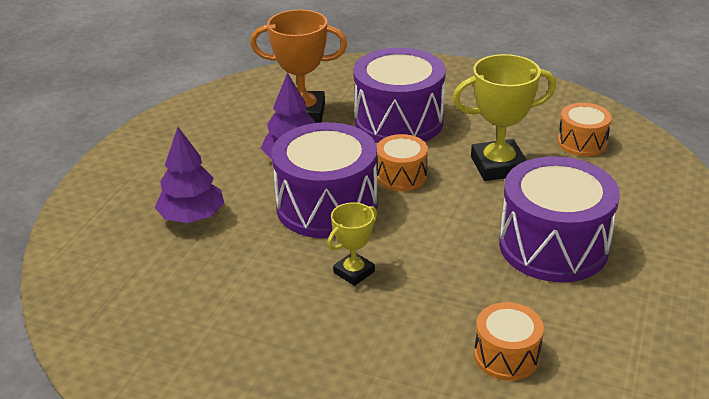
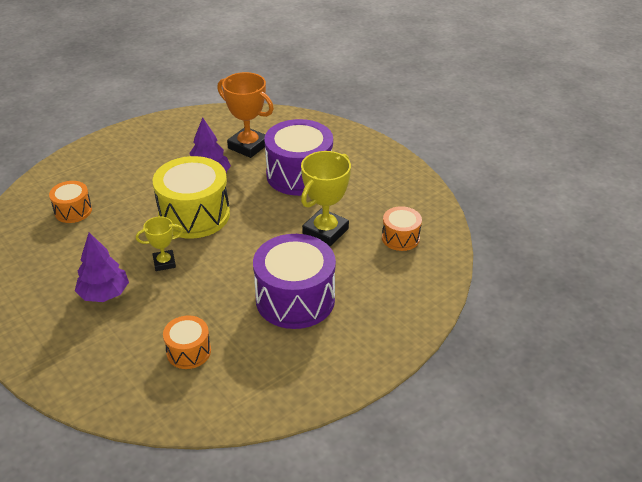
camera: 30 degrees right, 5 degrees up
purple tree [155,127,224,223] -> purple tree moved to [75,232,129,302]
purple drum [271,122,378,238] -> yellow drum [153,156,230,239]
orange drum [376,134,428,191] -> orange drum moved to [49,181,92,223]
yellow trophy [453,54,556,181] -> yellow trophy turned 75 degrees counterclockwise [301,151,351,247]

